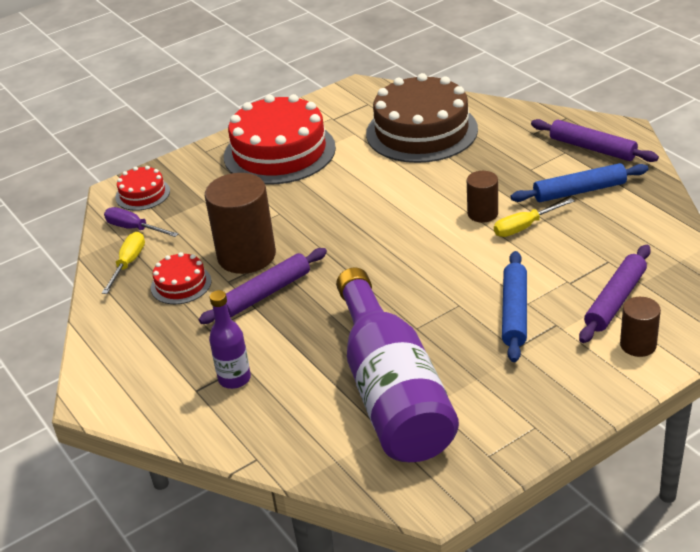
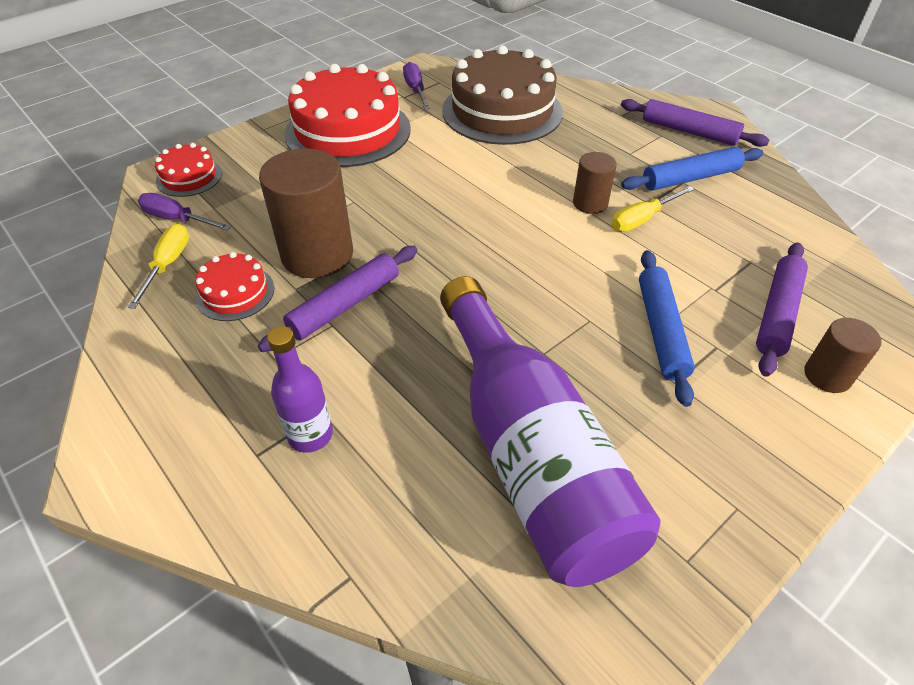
camera: 10 degrees left, 10 degrees up
none -> purple screwdriver [403,62,430,110]

